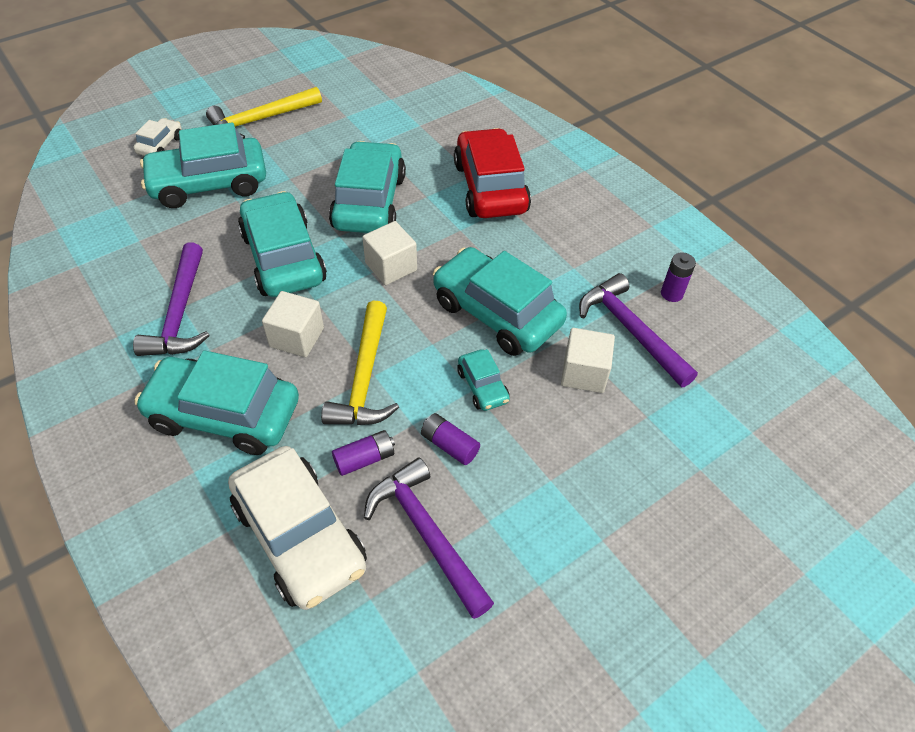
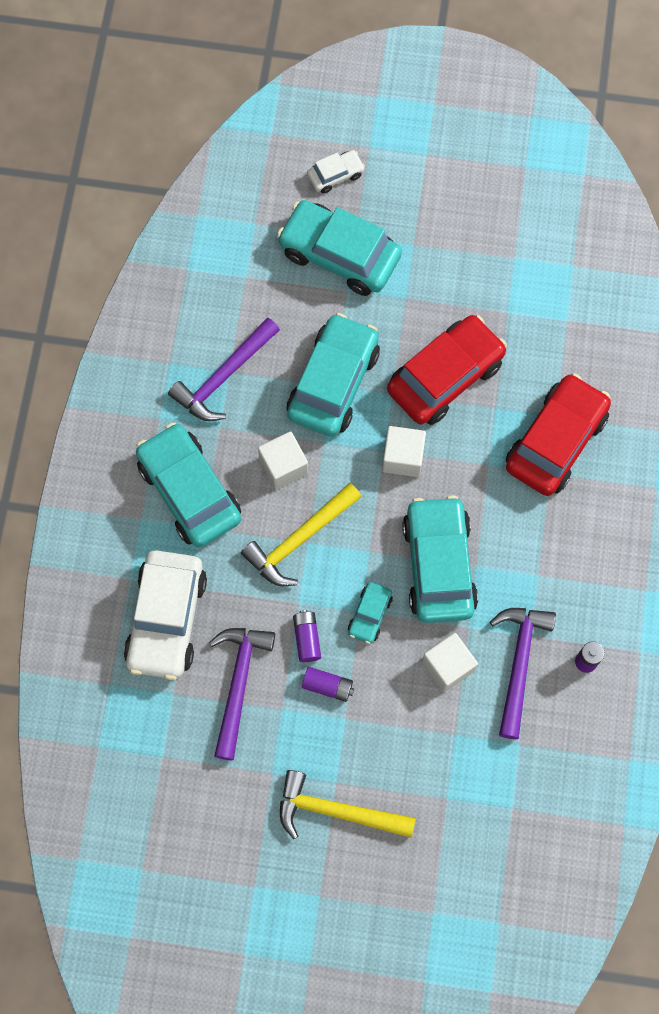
camera: 45 degrees right, 20 degrees up
yellow hammer [206,87,322,139] -> yellow hammer moved to [280,770,416,839]
turquoise car [329,141,406,233] -> red car [387,315,507,425]
purple battery [332,430,395,476] -> purple battery moved to [302,667,354,702]

